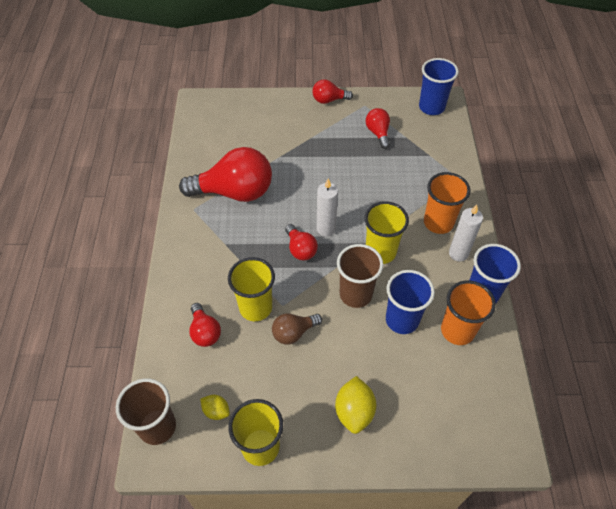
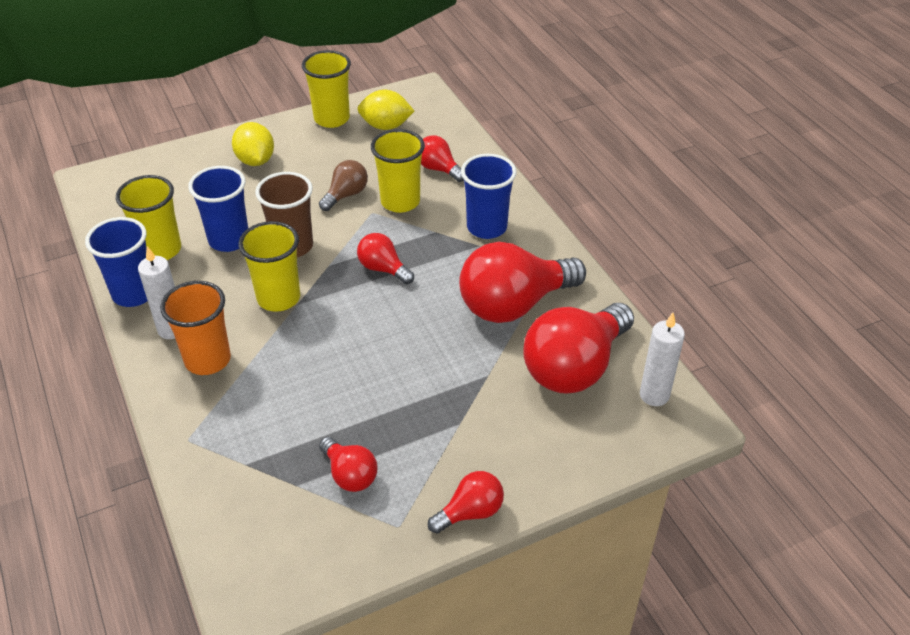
camera: 155 degrees right, 10 degrees down
brown cup [116,378,176,445] -> none
yellow lemon [200,395,230,420] -> yellow lemon [357,90,414,130], size x1.70
white candle [316,179,338,236] -> white candle moved to [640,313,685,406]
blue cup [419,58,459,115] -> blue cup moved to [461,154,516,239]
orange cup [441,281,496,345] -> yellow cup [116,175,181,260]
none -> red light bulb [523,303,634,393]

